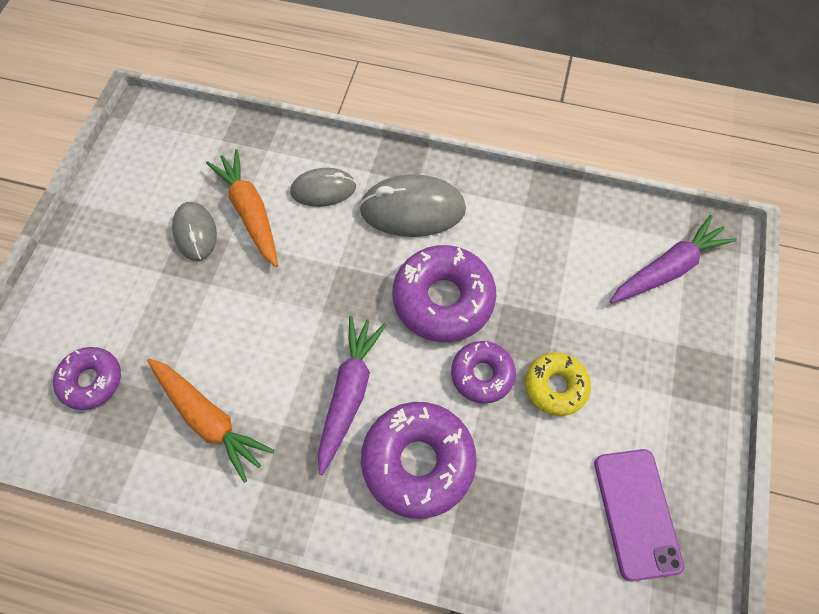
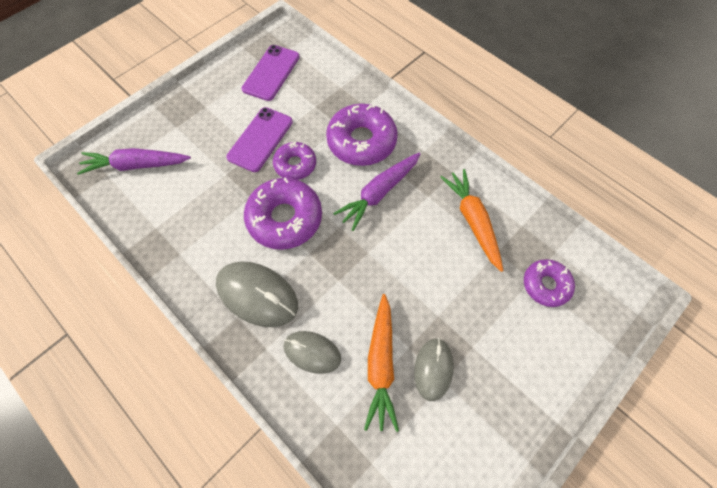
camera: 150 degrees left, 0 degrees up
yellow donut [525,353,591,416] -> purple phone [226,107,293,172]

